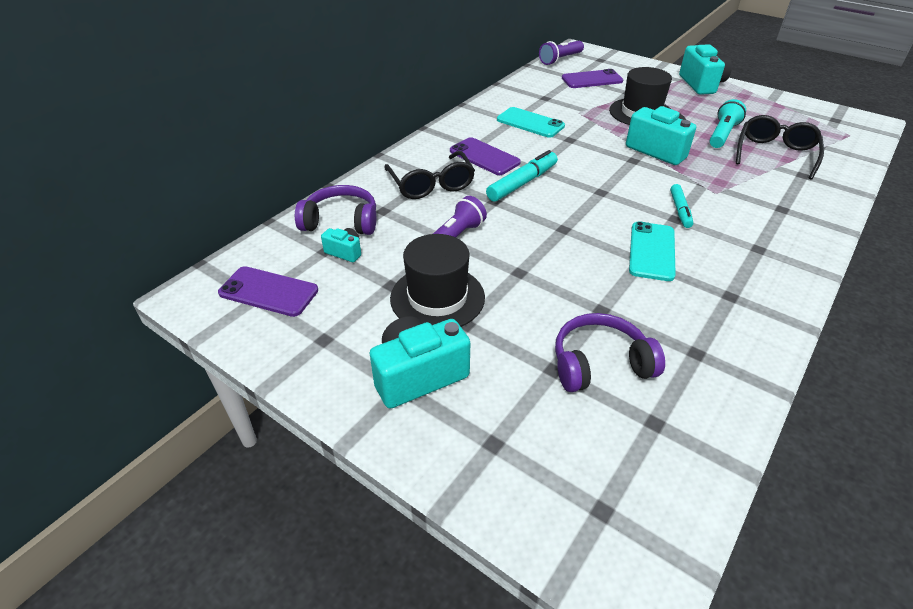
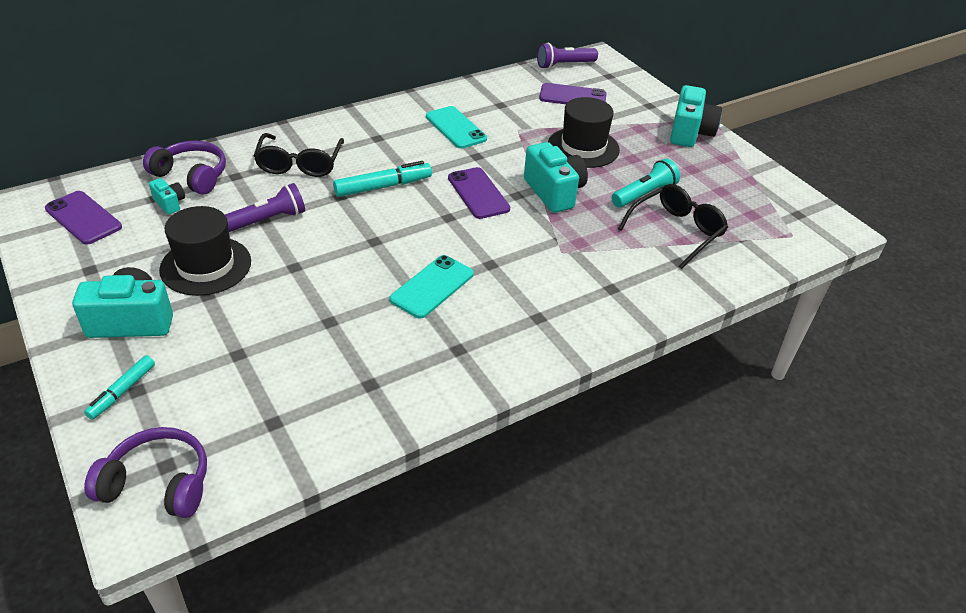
camera: 20 degrees right, 0 degrees up
purple phone [450,137,521,175] -> purple phone moved to [448,167,510,219]
purple headphones [555,313,665,392] -> purple headphones moved to [84,427,207,518]
turquoise marker [670,184,693,228] -> turquoise marker moved to [84,355,155,420]

